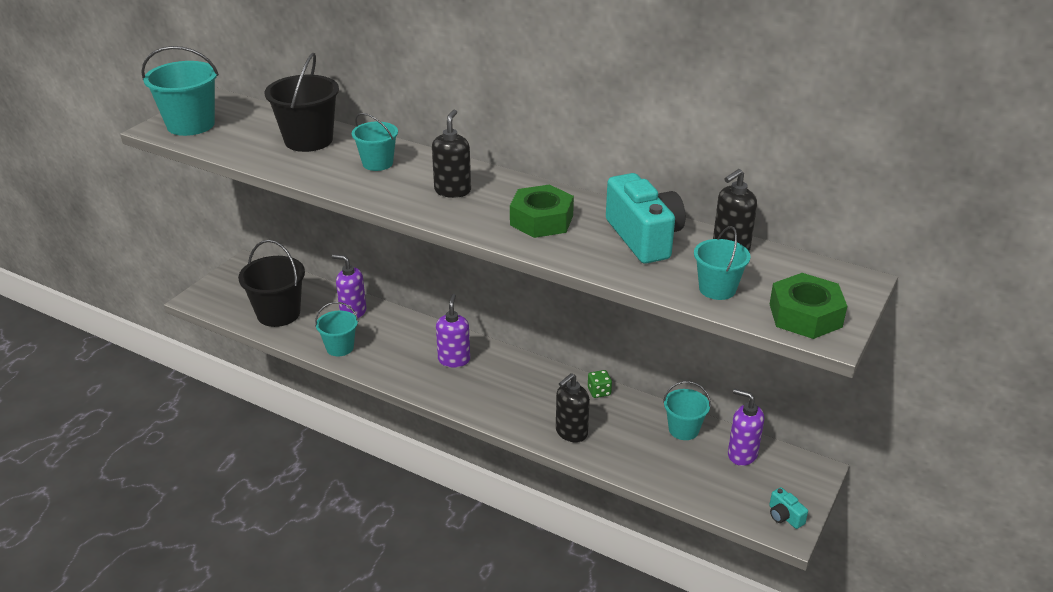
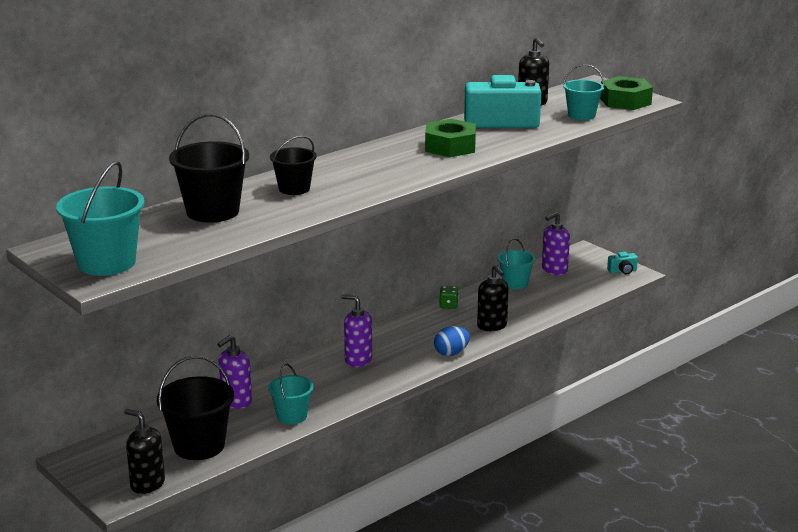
camera: 70 degrees left, 10 degrees down
turquoise bucket [352,113,398,171] -> black bucket [270,136,317,195]
black soap dispenser [432,110,471,198] -> black soap dispenser moved to [124,409,165,494]
none -> blue egg [434,326,470,356]

